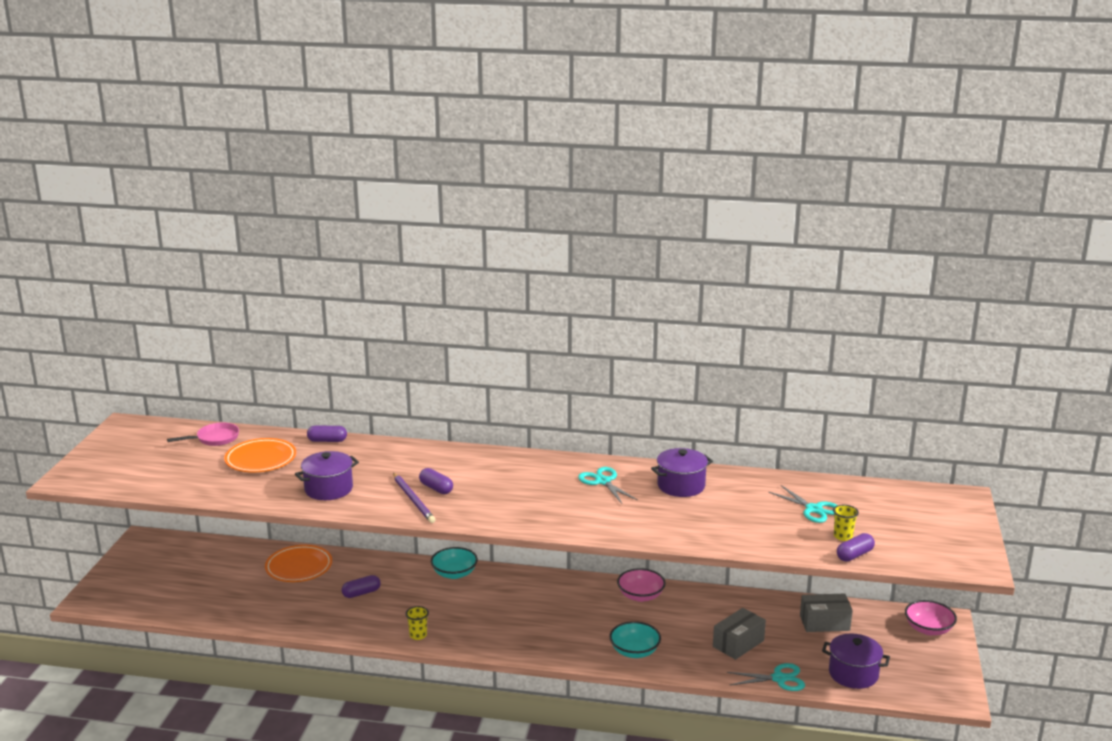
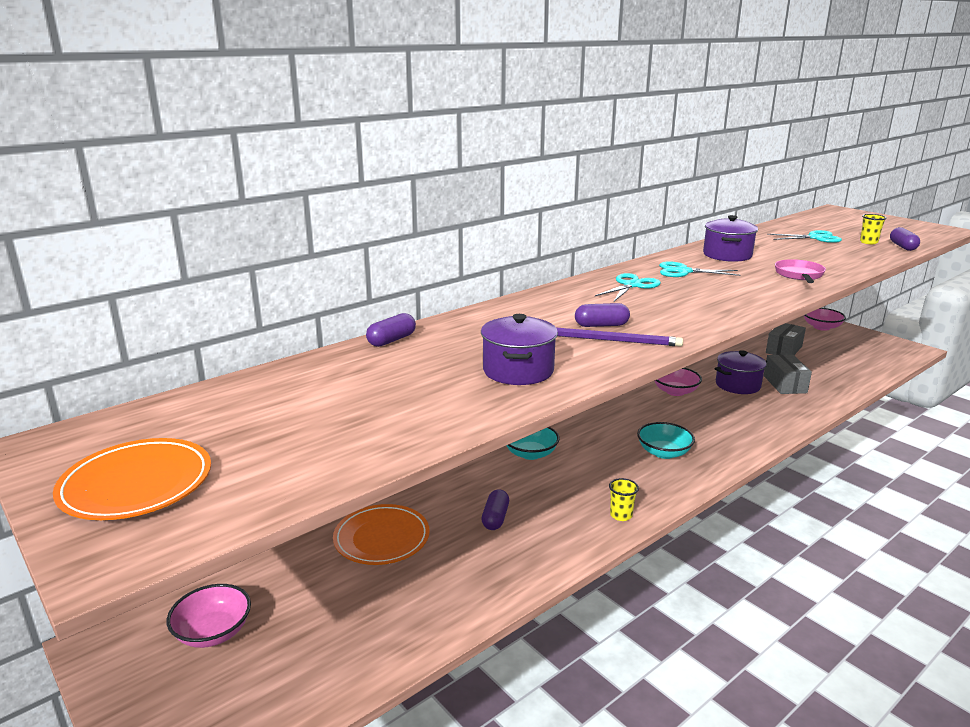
camera: 50 degrees left, 0 degrees up
pink pan [167,423,239,446] -> pink pan moved to [775,259,826,283]
orange plate [224,438,296,472] -> orange plate moved to [53,438,211,520]
turquoise bowl [609,621,661,658] -> turquoise bowl moved to [637,422,695,459]
turquoise scissors [727,663,805,691] -> turquoise scissors moved to [595,273,661,301]
purple pot [822,633,890,689] -> purple pot moved to [715,350,767,394]
none -> pink bowl [167,584,251,648]

